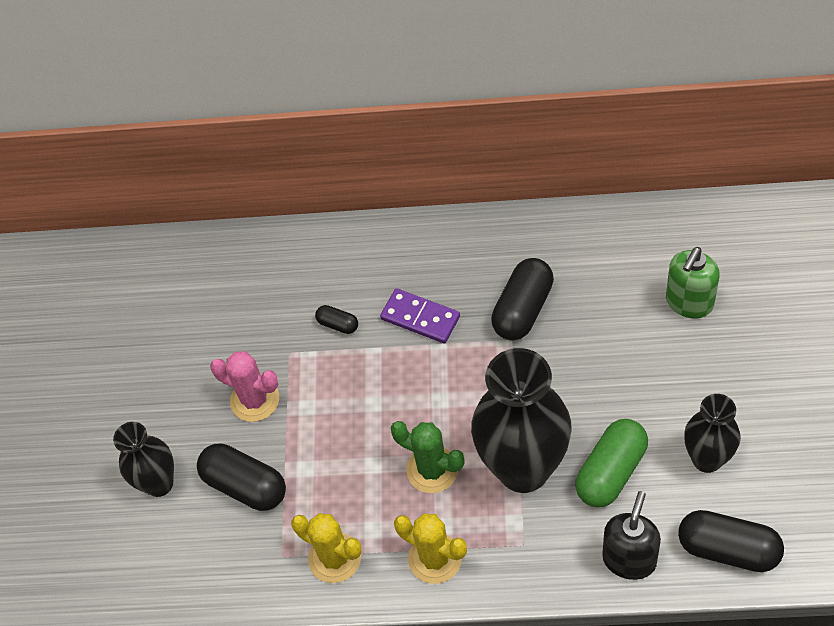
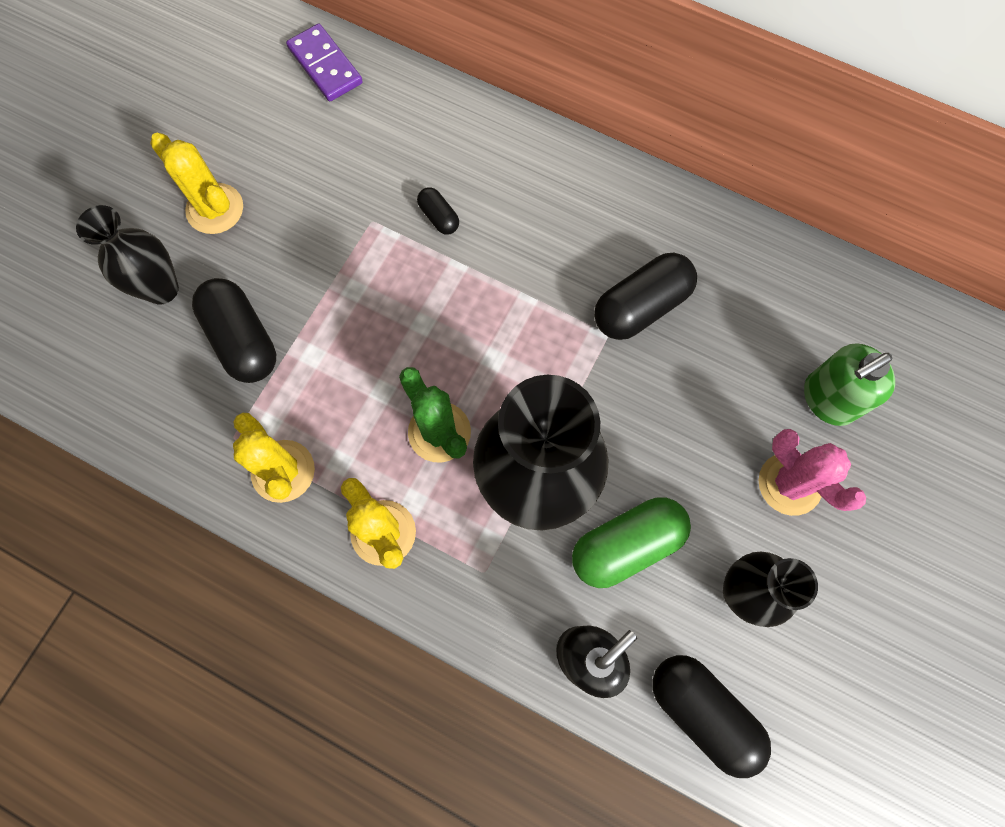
camera: 20 degrees right, 15 degrees up
pink cactus [210,351,279,422] -> pink cactus moved to [758,429,866,516]
purple domino [380,288,460,344] -> purple domino moved to [286,23,363,101]
none -> yellow cactus [150,133,243,234]

